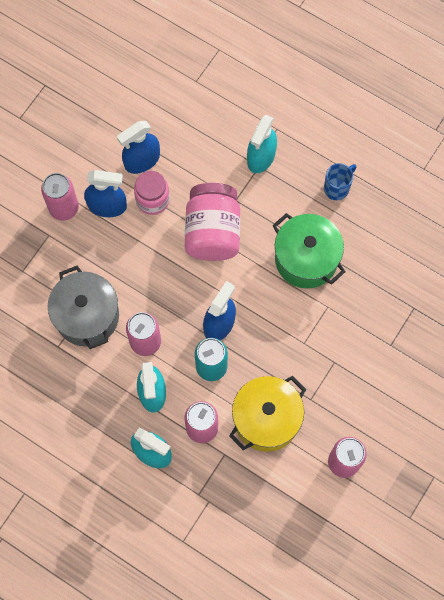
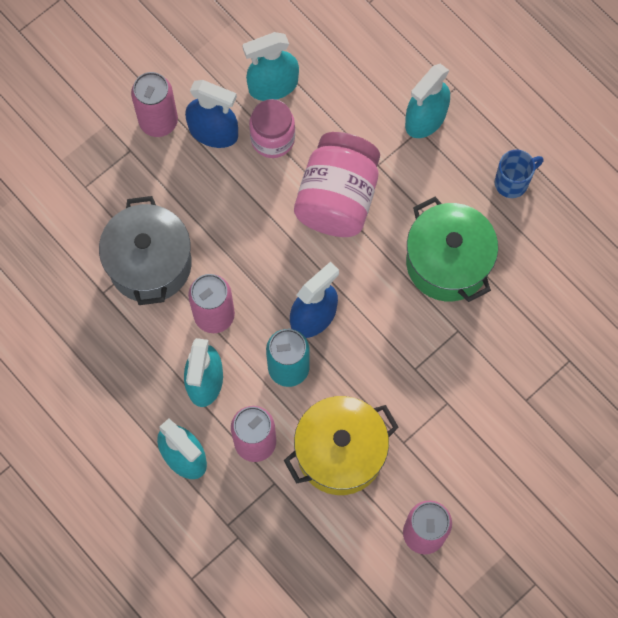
camera: 15 degrees right, 0 degrees up
blue spray bottle [117,121,160,174] -> turquoise spray bottle [242,32,299,101]

